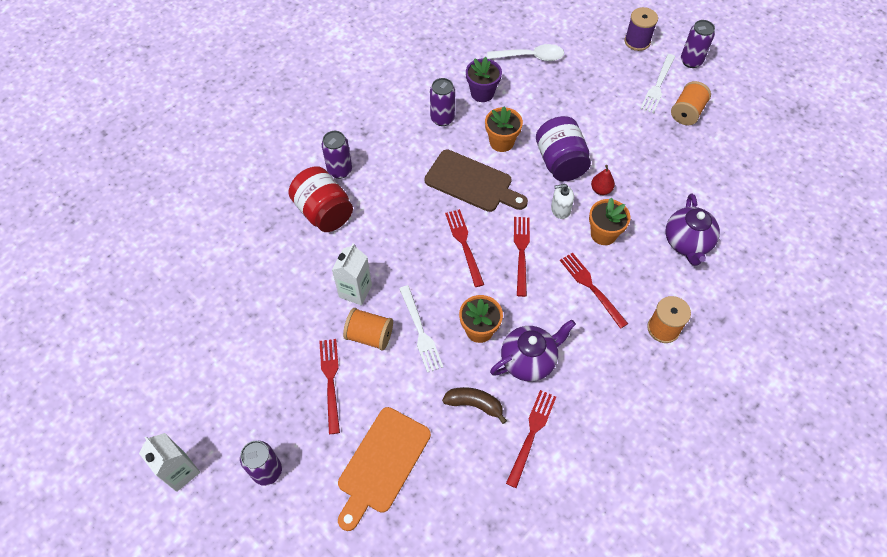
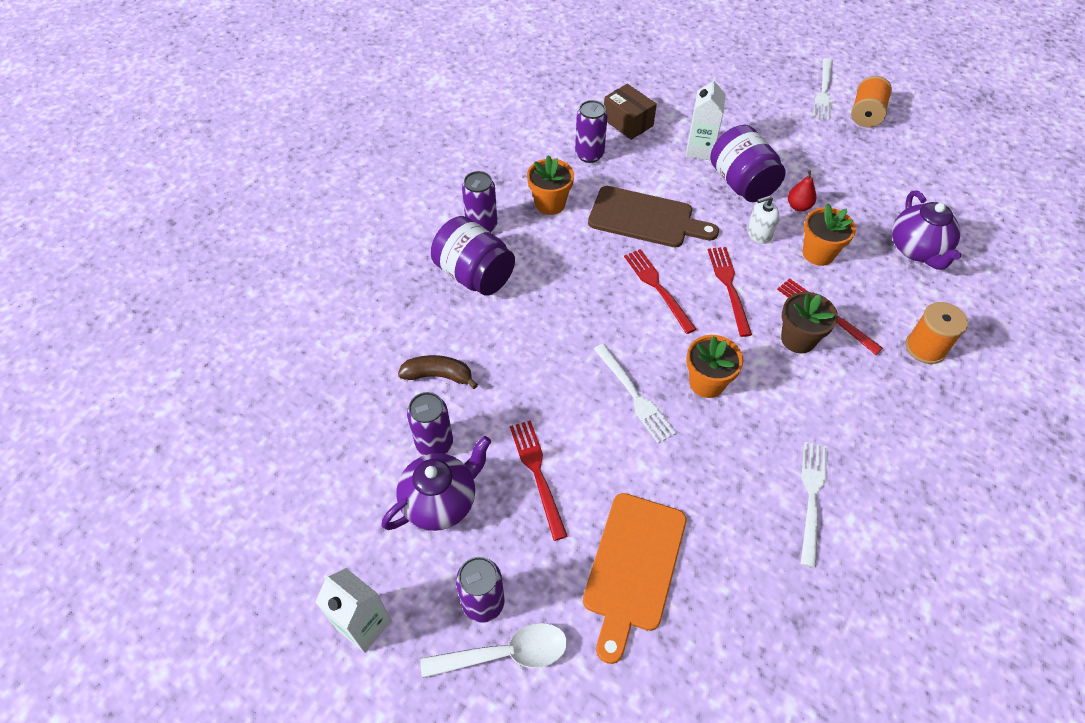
camera: 10 degrees left, 5 degrees down
red jar [288,166,353,232] -> purple jar [431,216,515,296]
white carton [332,243,372,305] -> white carton moved to [686,77,726,160]
orange spool [343,308,393,350] -> none
brown banana [442,387,507,424] -> brown banana moved to [398,355,478,389]
purple flower pot [466,57,502,102] -> brown box [604,84,657,140]
orange flower pot [485,107,523,152] -> orange flower pot moved to [527,155,574,215]
white spoon [487,44,564,61] -> white spoon moved to [420,623,567,678]
purple teapot [490,319,576,382] -> purple teapot moved to [381,436,491,531]
red fork [506,390,556,488] -> white fork [801,442,827,568]
purple spool [624,7,658,51] -> none
purple can [681,20,715,68] -> purple can moved to [407,392,453,456]
none -> brown flower pot [781,292,838,353]

